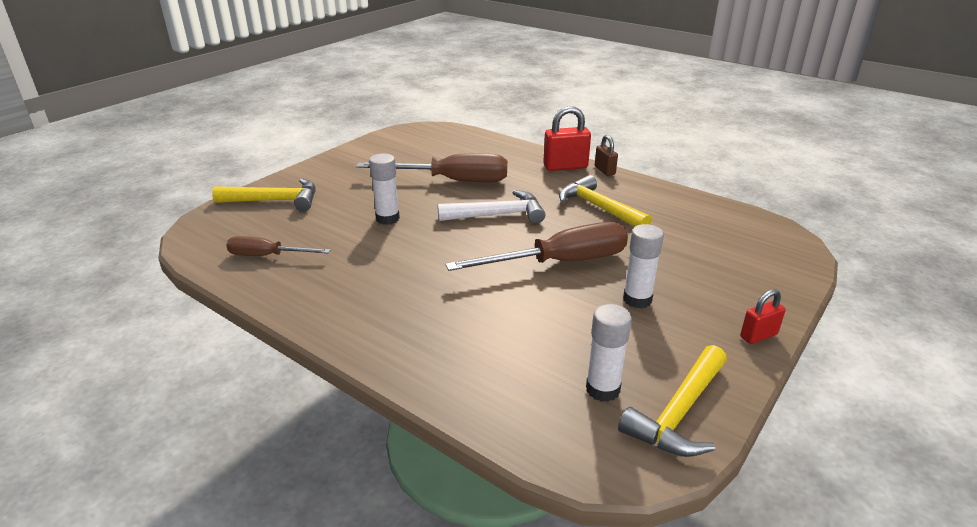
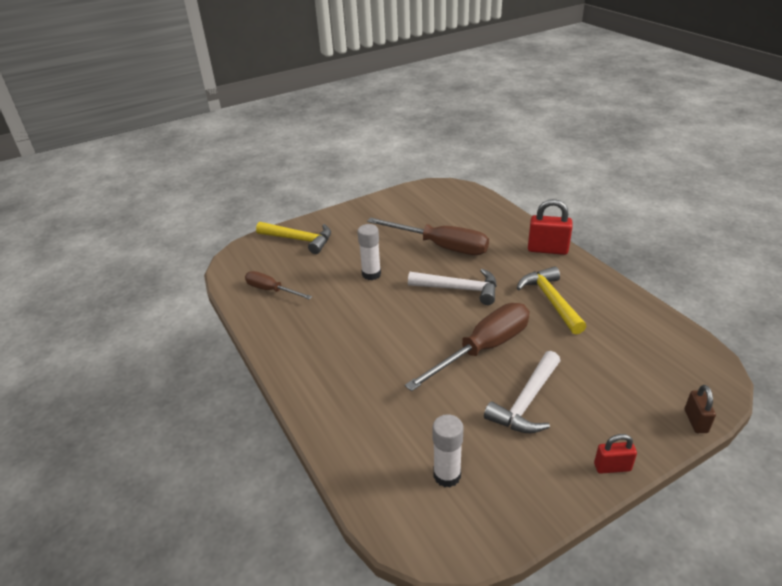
camera: 25 degrees right, 5 degrees up
brown screwdriver [445,222,628,271] -> brown screwdriver turned 45 degrees counterclockwise [405,303,530,391]
brown padlock [595,135,618,176] -> brown padlock moved to [685,385,716,433]
yellow hammer [618,345,727,457] -> none
white glue stick [623,224,664,309] -> white hammer [484,351,561,434]

